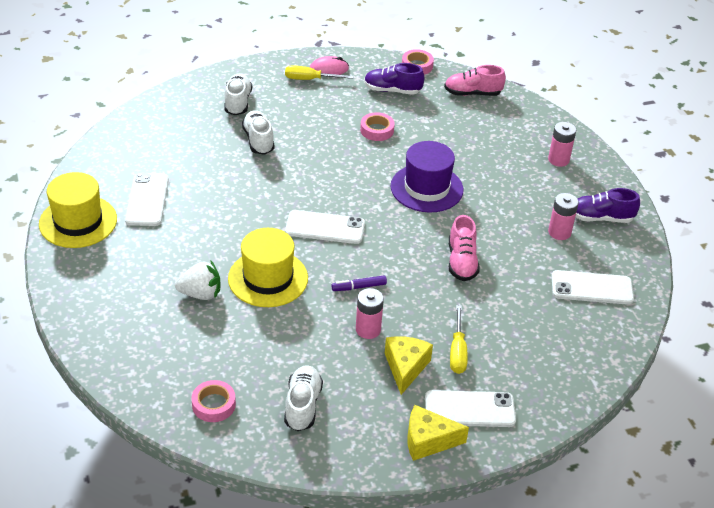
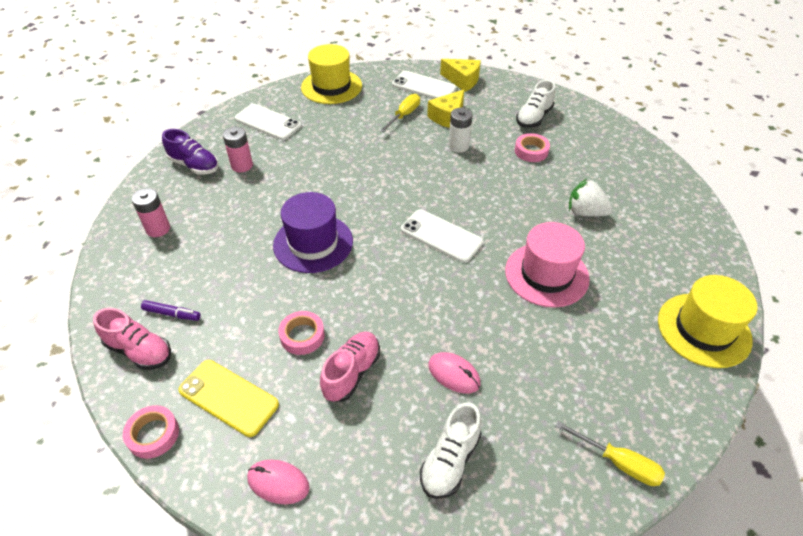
camera: 150 degrees left, 5 degrees up
white phone [125,173,169,226] -> none
pink tape [191,380,236,422] -> pink tape moved to [515,133,550,162]
yellow hat [228,228,308,307] -> yellow hat moved to [301,44,362,104]
white shoe [242,110,275,155] -> pink mouse [428,352,481,394]
yellow screwdriver [285,65,354,80] -> yellow screwdriver moved to [555,421,665,486]
purple marker [332,275,387,291] -> purple marker moved to [141,300,201,321]
pink battery [356,288,384,339] -> white battery [448,108,473,153]
purple shoe [364,63,424,95] -> yellow phone [178,360,279,437]
pink shoe [449,215,480,281] -> pink shoe moved to [320,332,380,402]
none -> pink hat [505,222,590,308]

